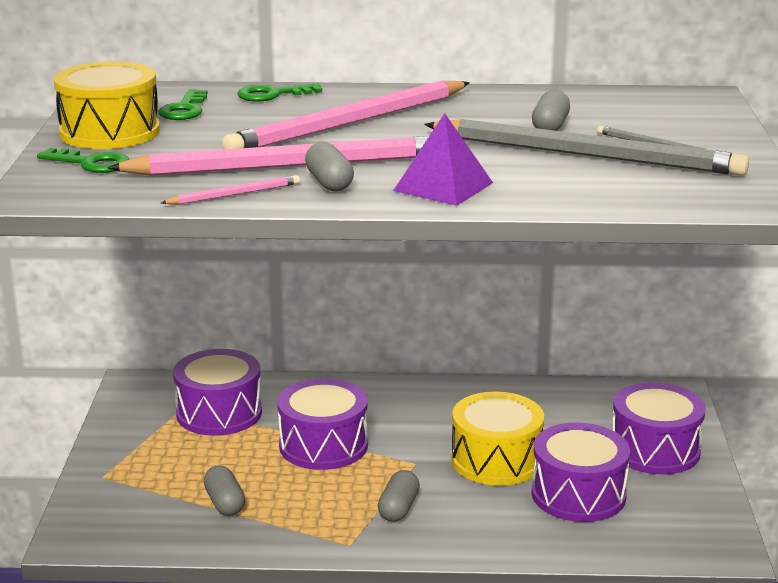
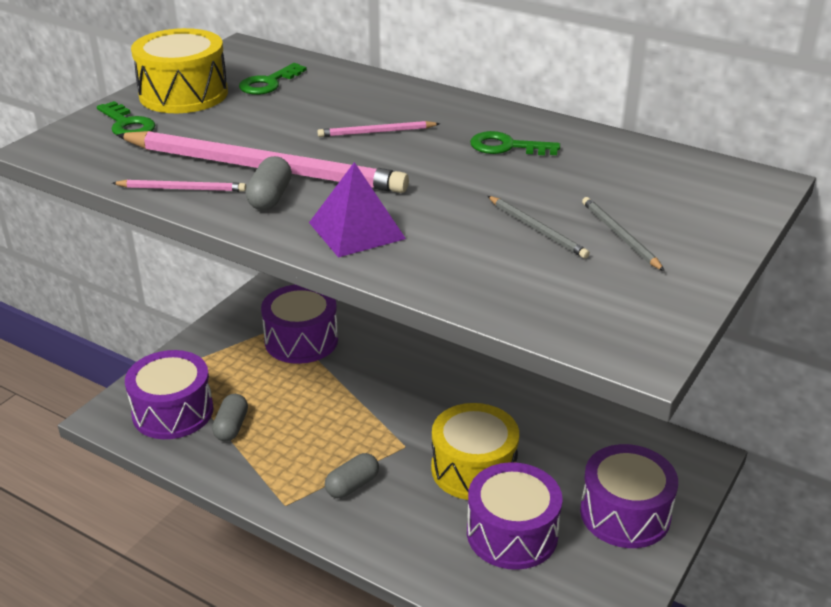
camera: 30 degrees right, 10 degrees up
pink pencil [222,80,470,149] -> pink pencil [317,121,440,137], size x0.41
green key [237,83,322,102] -> green key moved to [470,131,560,155]
purple drum [277,378,368,470] -> purple drum moved to [125,350,213,439]
grey pencil [424,119,749,176] -> grey pencil [488,196,590,258], size x0.41
grey capsule [532,90,570,131] -> none

